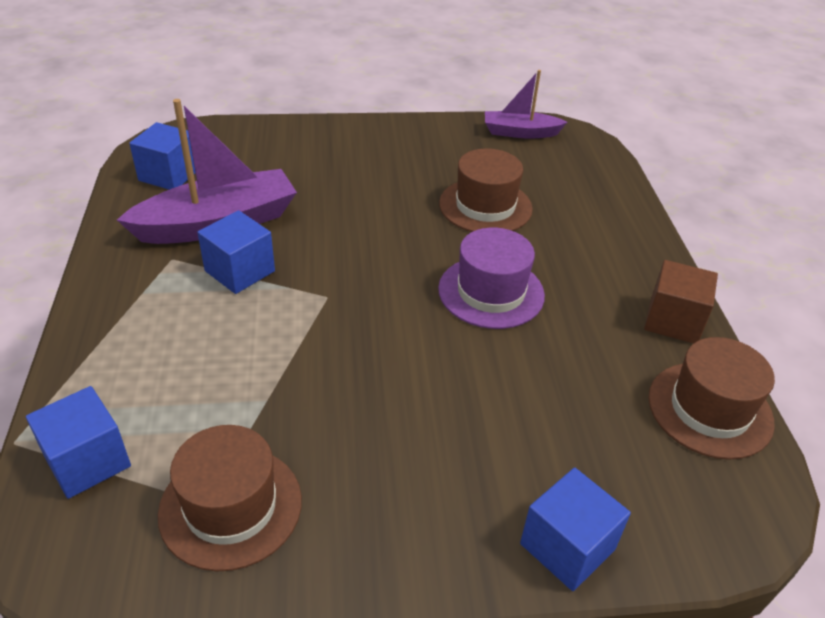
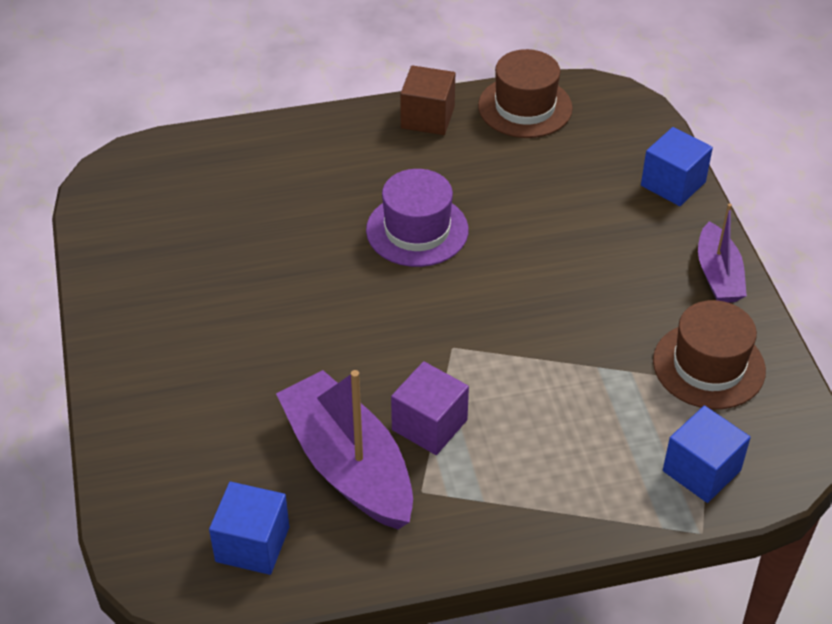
camera: 95 degrees left, 5 degrees up
blue cube [197,210,275,294] -> purple cube [391,361,469,455]
brown hat [439,148,533,232] -> none
purple boat [485,70,567,139] -> purple boat moved to [698,203,747,303]

